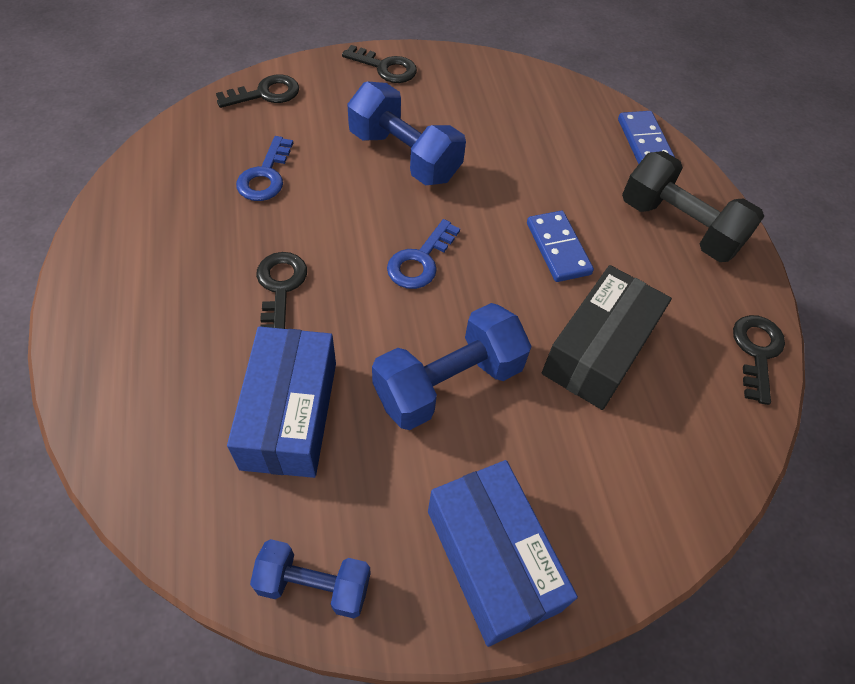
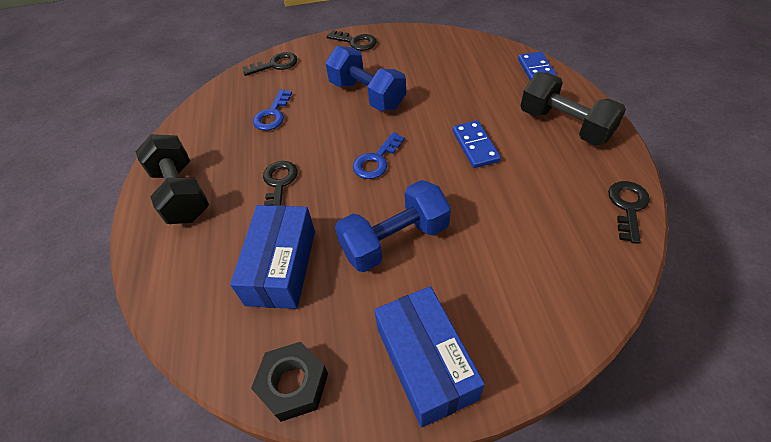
camera: 10 degrees right, 5 degrees down
blue dumbbell [250,539,371,618] -> black nut [251,342,328,422]
black box [542,265,672,410] -> none
none -> black dumbbell [135,134,209,224]

